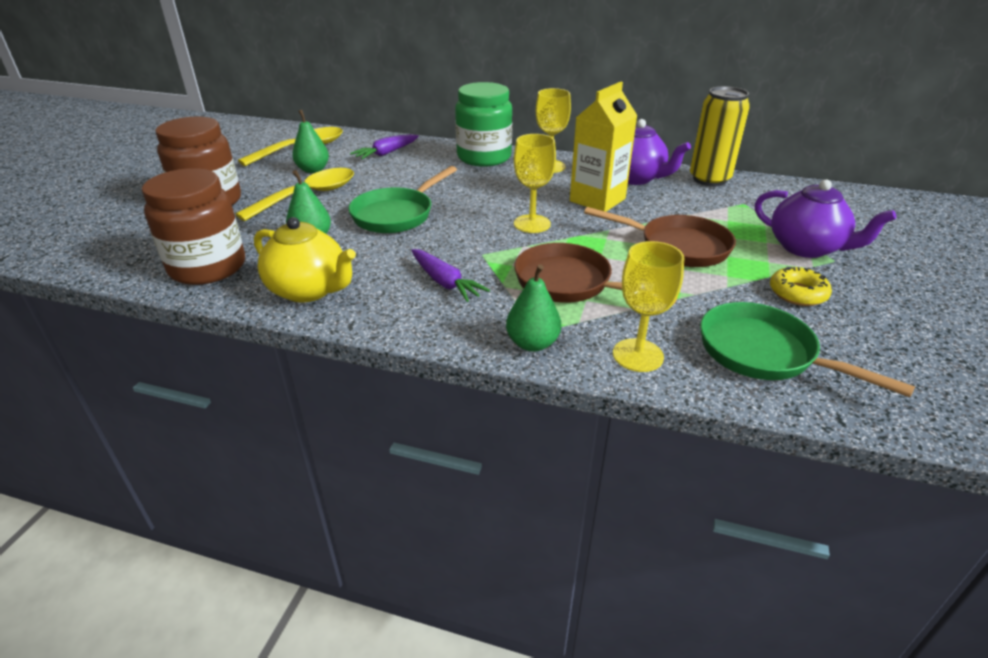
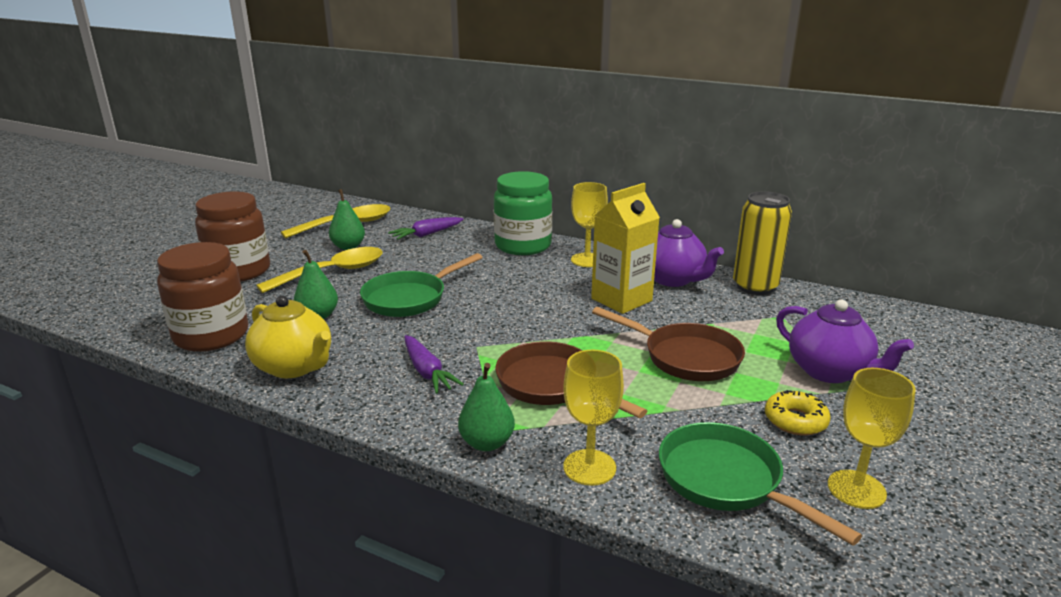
camera: 10 degrees right, 10 degrees down
yellow goblet [514,134,556,233] -> yellow goblet moved to [828,368,916,509]

